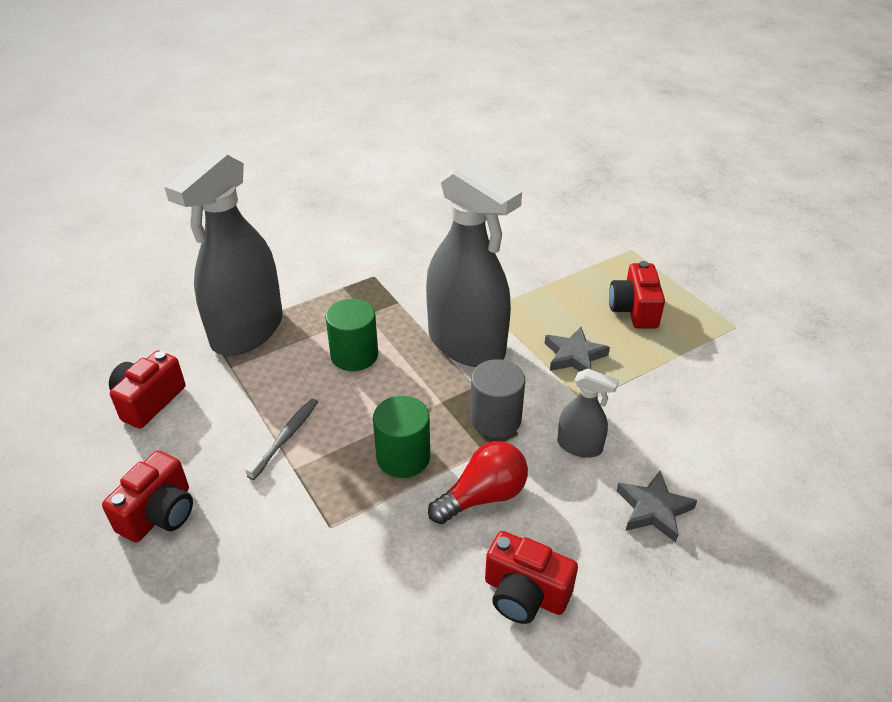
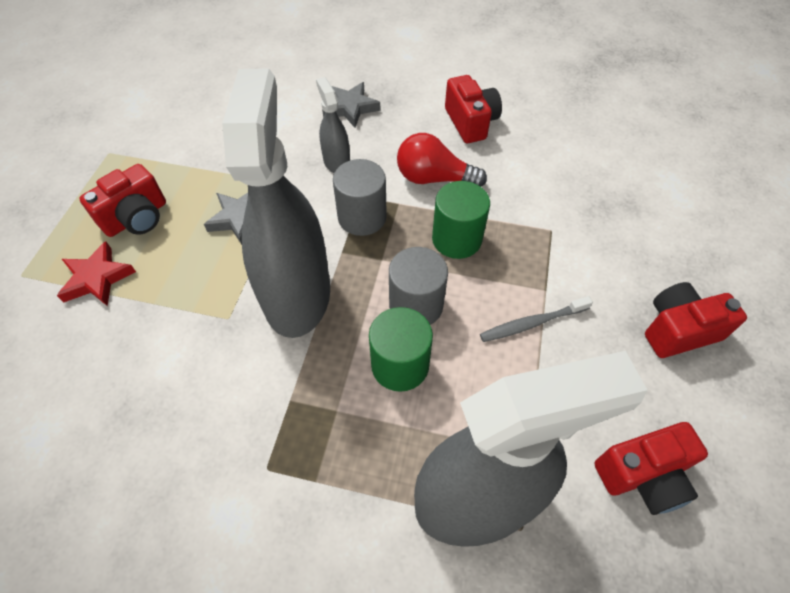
camera: 135 degrees left, 15 degrees up
none -> red star [57,241,136,306]
none -> grey cylinder [389,247,448,325]

